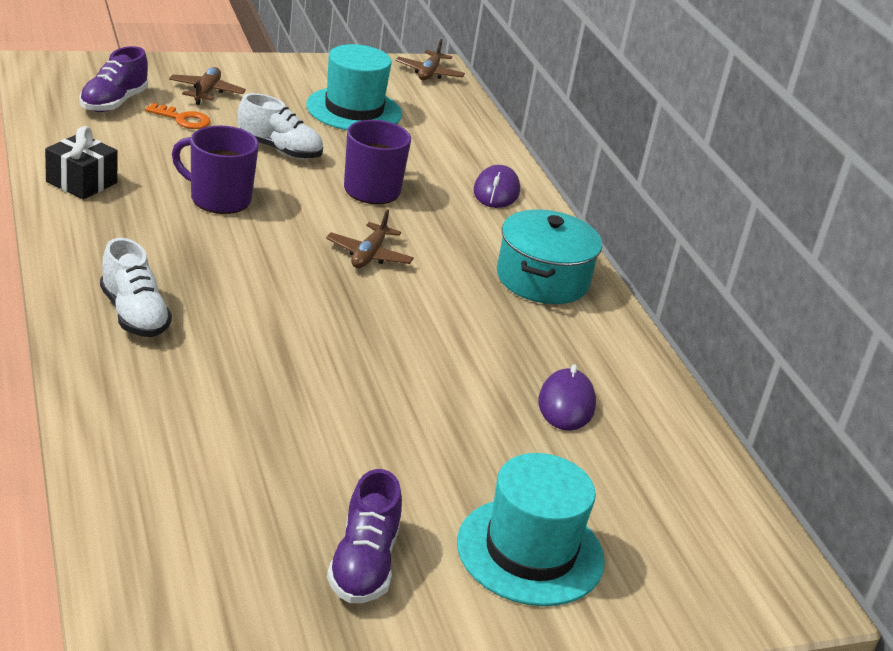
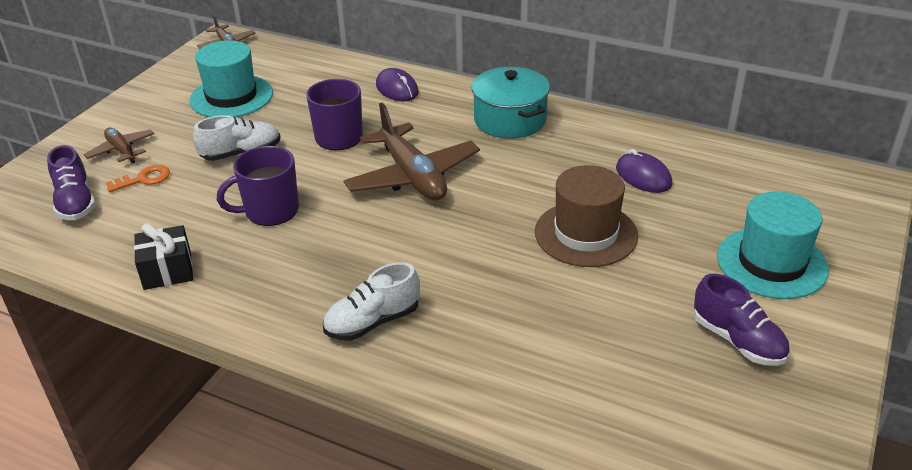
camera: 40 degrees left, 5 degrees up
white shoe [100,238,172,337] -> white shoe turned 135 degrees clockwise [323,262,420,341]
brown plane [326,209,414,268] -> brown plane [343,103,480,200], size x1.92
none -> brown hat [535,165,638,267]

